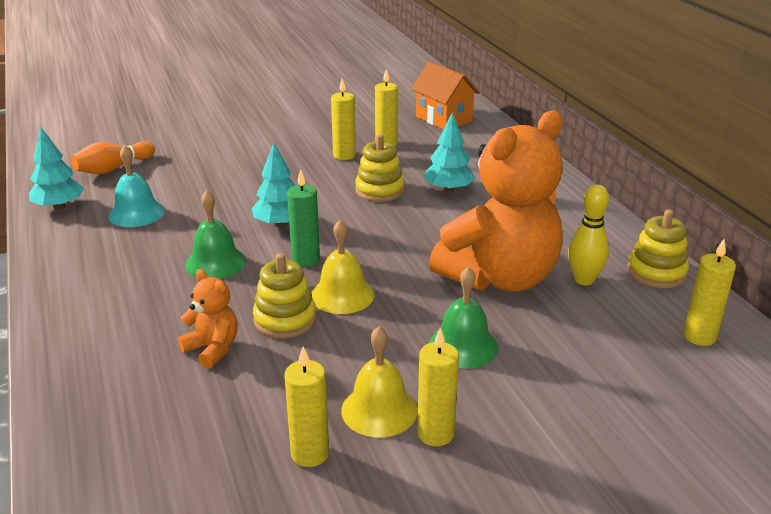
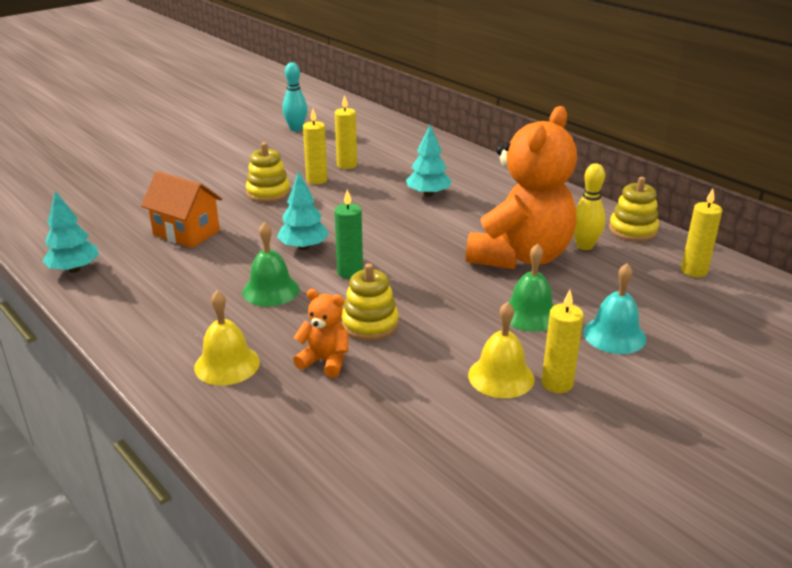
camera: 20 degrees left, 0 degrees up
orange bowling pin [71,141,155,174] -> none
turquoise bell [108,145,165,227] -> turquoise bell moved to [583,263,646,354]
yellow candle [284,346,329,467] -> none
yellow bell [312,220,374,314] -> yellow bell moved to [194,291,260,385]
yellow stacking toy [355,134,405,202] -> yellow stacking toy moved to [246,142,290,202]
orange house [411,61,480,129] -> orange house moved to [141,171,222,248]
none -> turquoise bowling pin [282,62,308,131]

